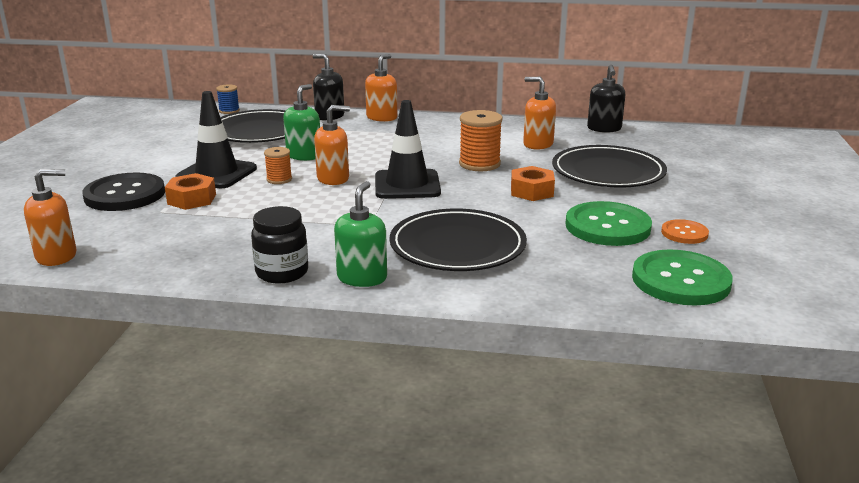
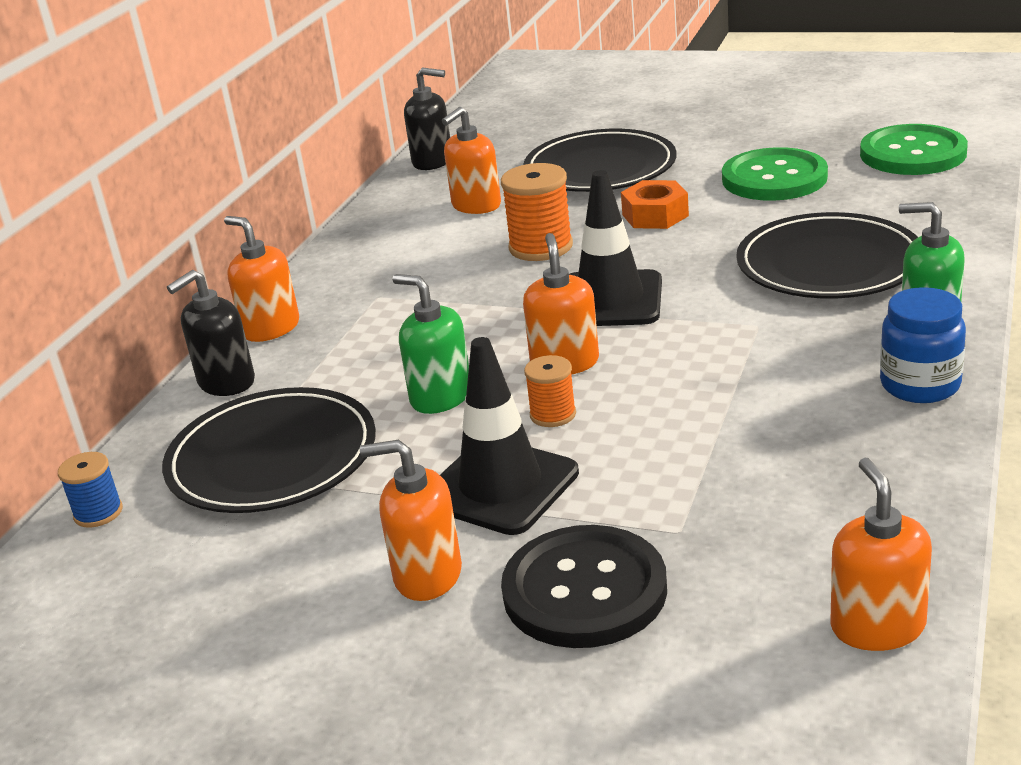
camera: 75 degrees left, 5 degrees up
orange nut [165,173,216,210] -> none
black jar [251,206,308,283] -> blue jar [880,287,966,403]
orange button [661,219,709,244] -> none
none -> orange soap dispenser [360,440,462,601]

